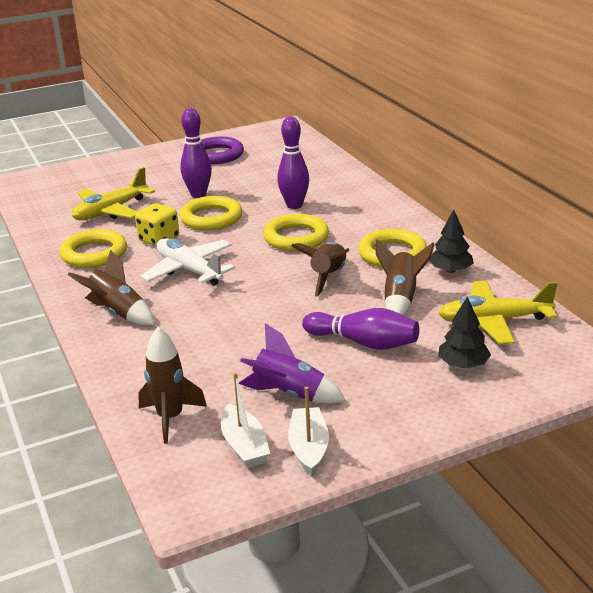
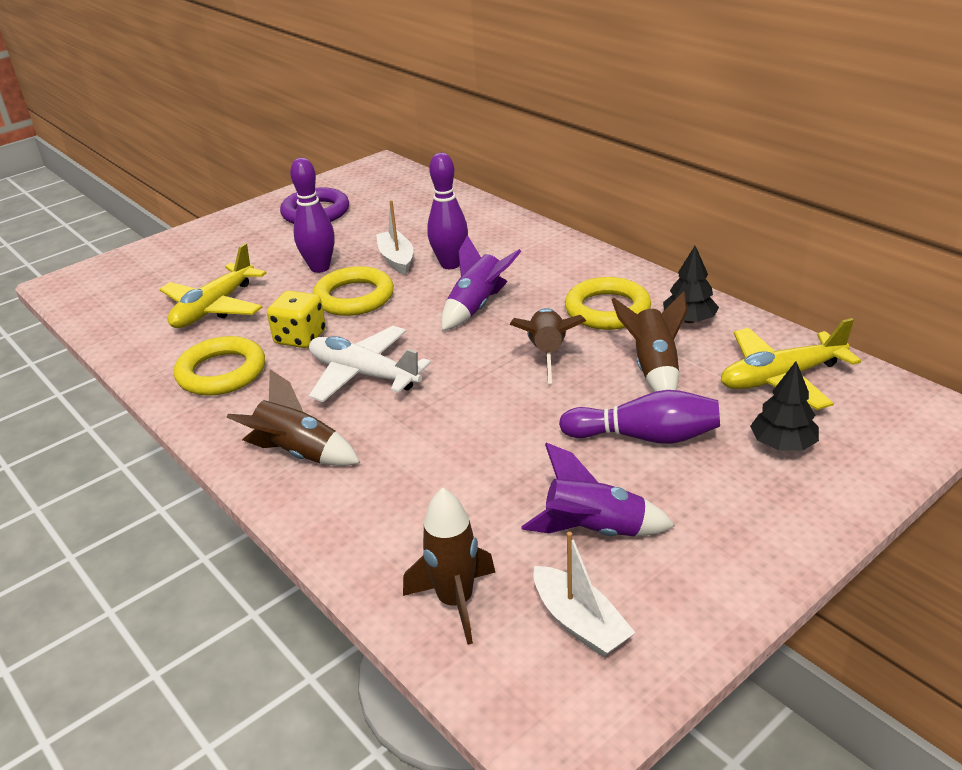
camera: 15 degrees left, 5 degrees up
yellow ring [263,214,329,251] -> purple rocket [441,235,521,331]
white boat [288,387,329,477] -> white boat moved to [376,200,413,275]

